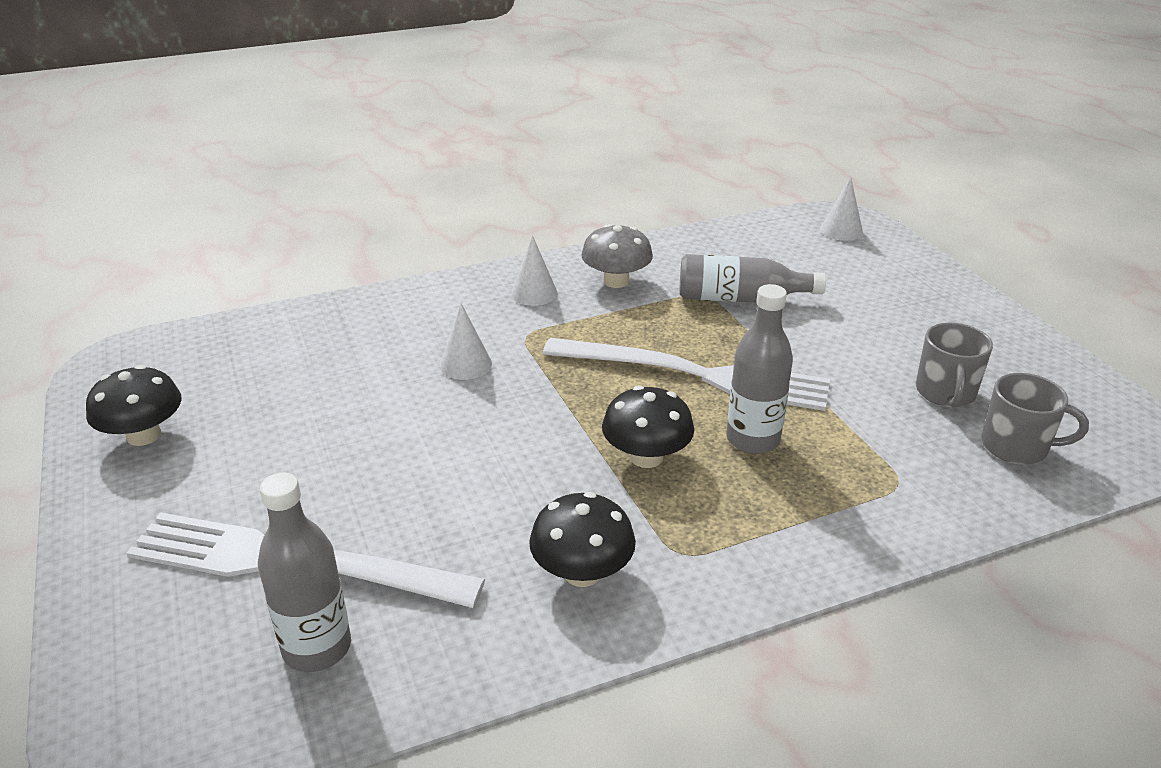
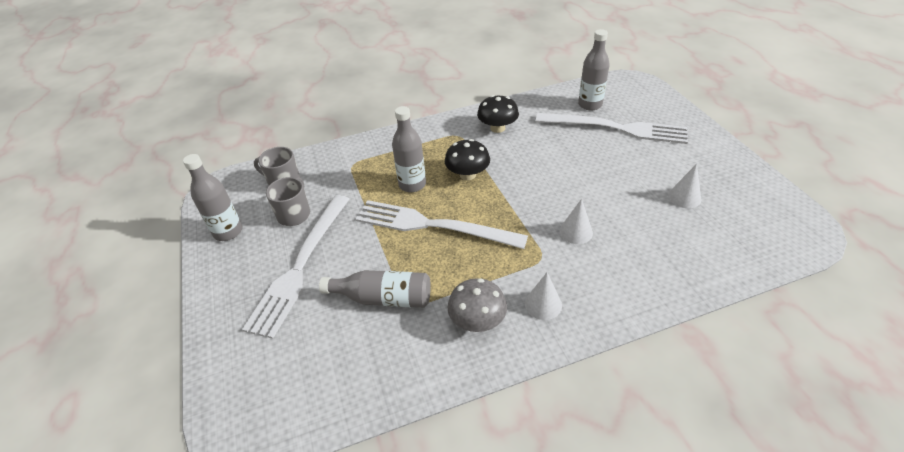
camera: 175 degrees left, 10 degrees up
black mushroom [86,365,182,446] -> none
white cone [820,177,863,241] -> white cone moved to [668,164,701,208]
none -> grey bottle [183,154,242,241]
none -> white fork [242,195,349,339]

